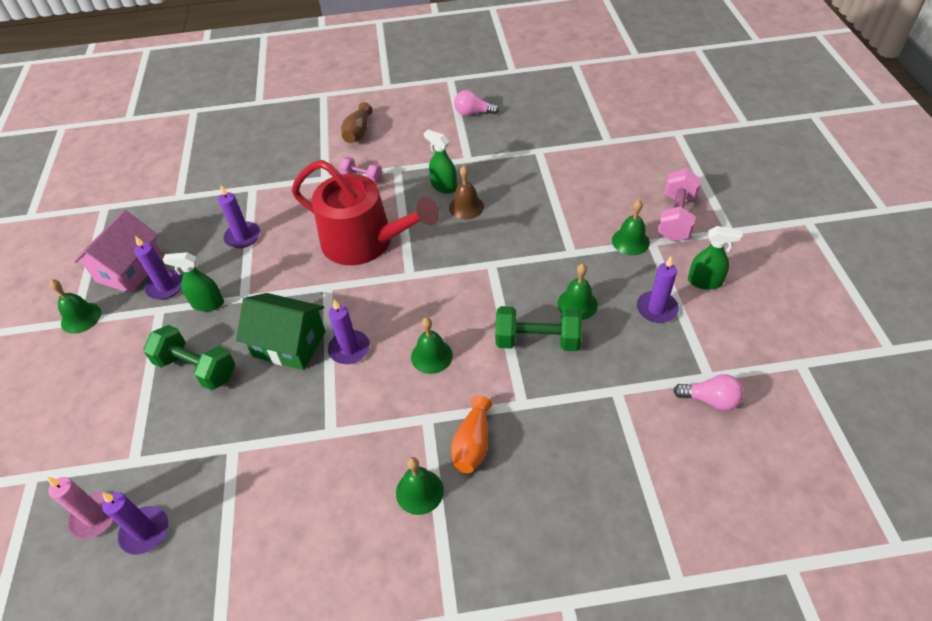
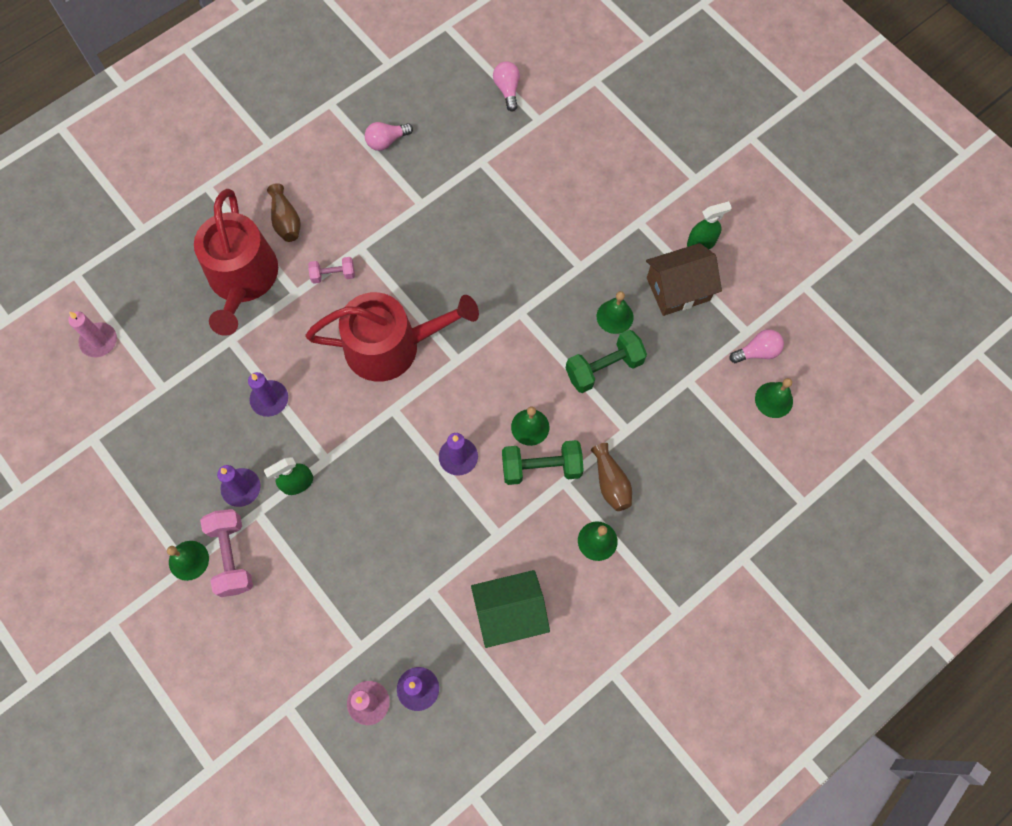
camera: 35 degrees left, 20 degrees up
pink house [74,210,164,293] -> none
green dumbbell [143,325,235,391] -> green dumbbell moved to [502,440,584,485]
green house [236,293,325,370] -> green house moved to [471,570,550,648]
green spray bottle [424,130,457,194] -> none
brown bell [449,166,484,220] -> none
orange vase [451,395,492,473] -> brown vase [591,443,632,511]
green bell [612,200,650,255] -> green bell moved to [755,378,793,418]
purple candle [637,257,679,323] -> brown house [646,243,722,316]
pink dumbbell [657,169,701,241] -> pink dumbbell moved to [200,509,253,597]
none -> pink candle [68,311,117,357]
none -> red watering can [194,189,278,336]
none -> pink light bulb [493,61,520,111]

